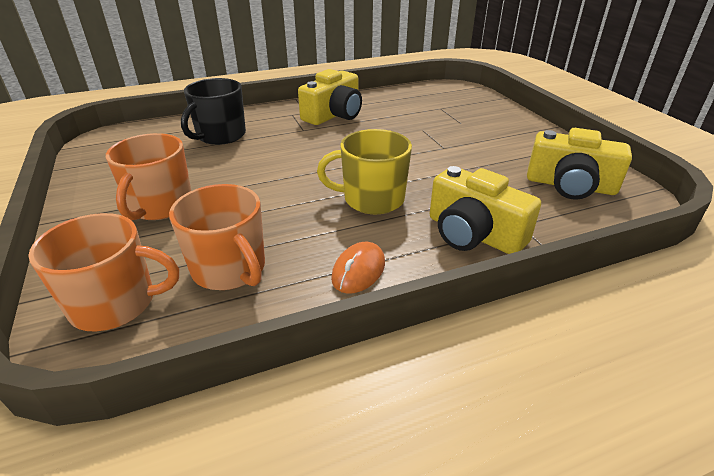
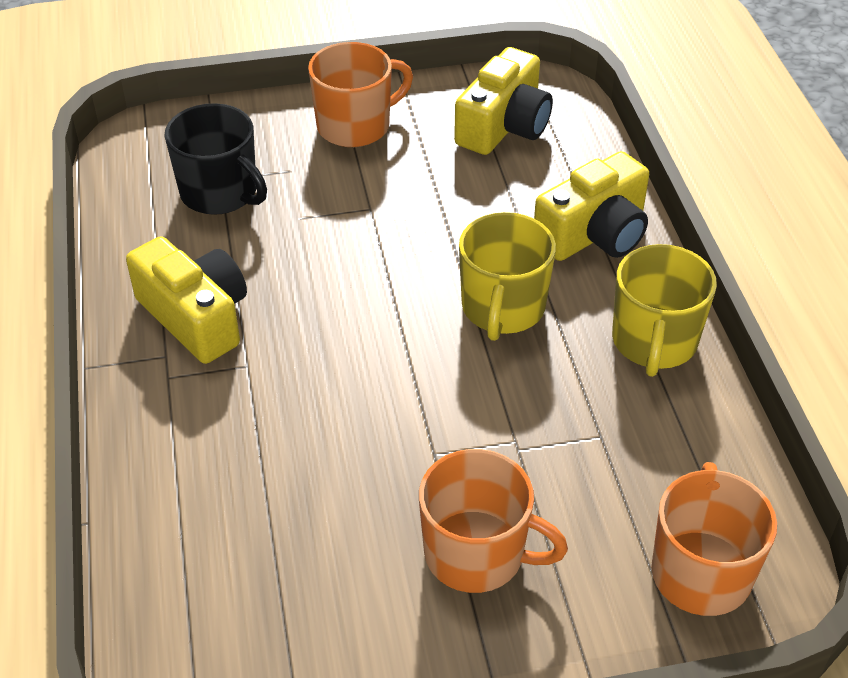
camera: 80 degrees left, 10 degrees up
orange mug [169,184,265,290] -> orange mug moved to [308,42,413,147]
black mug [181,78,246,145] -> black mug moved to [165,103,267,215]
orange mouse [331,242,385,294] -> yellow mug [612,244,717,377]

